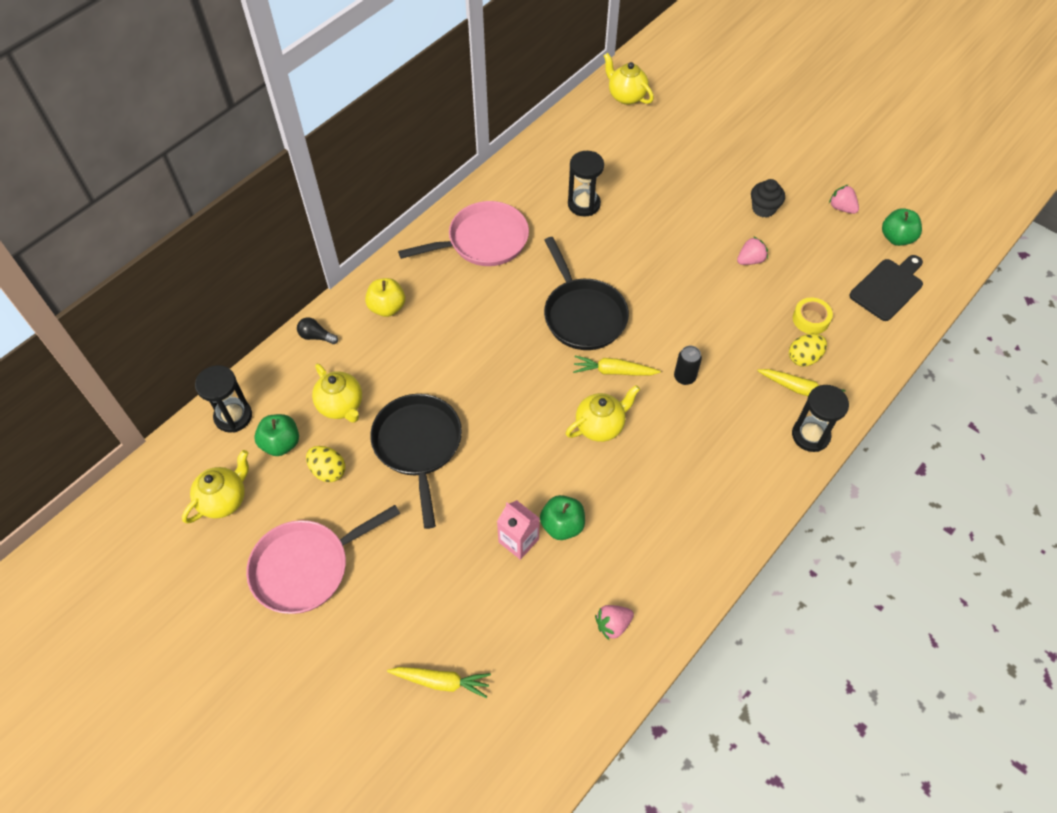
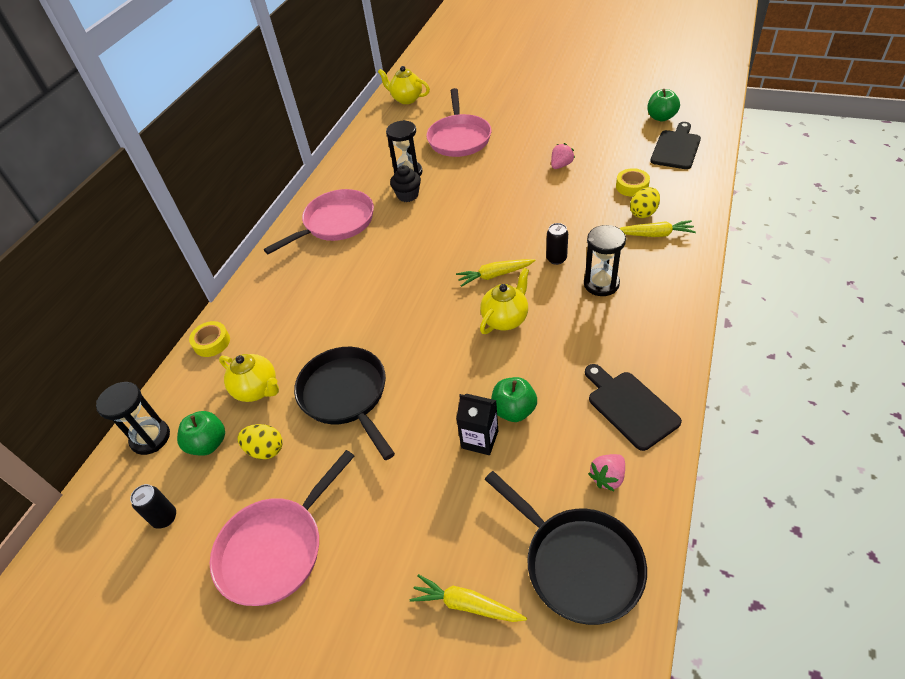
camera: 15 degrees left, 10 degrees down
yellow teapot [182,450,249,524] -> black can [130,484,176,529]
black light bulb [297,317,338,344] -> yellow tape [189,321,230,357]
yellow apple [365,278,405,317] -> none
yellow carrot [387,667,491,698] -> yellow carrot turned 150 degrees counterclockwise [410,574,527,622]
pink carton [497,500,540,560] -> black carton [456,394,498,455]
black pan [544,237,629,350] -> black pan moved to [485,471,647,625]
black cupcake [751,179,785,218] -> black cupcake moved to [390,165,421,202]
black hourglass [792,385,849,452] -> black hourglass moved to [584,225,626,296]
pink strawberry [829,185,859,214] -> none
none -> pink pan [426,88,491,157]
none -> black cutting board [585,364,682,451]

